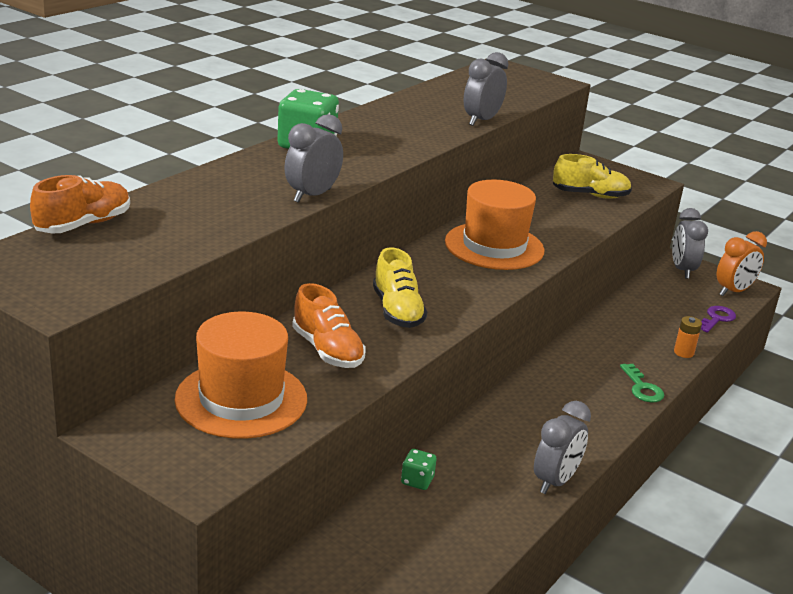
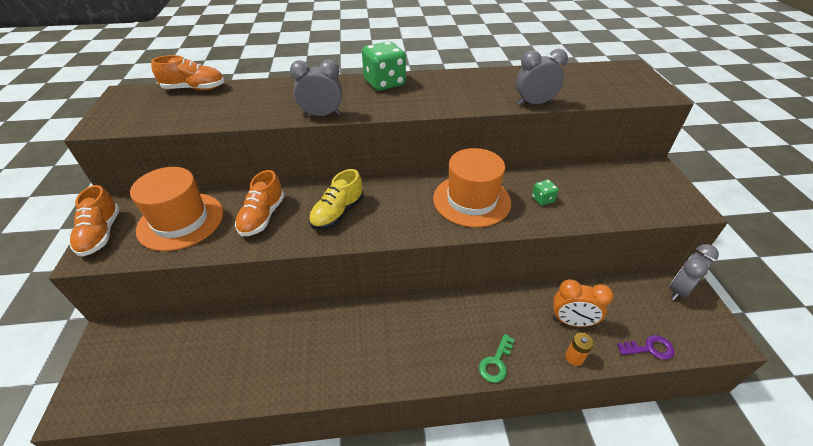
camera: 50 degrees right, 15 degrees up
green dice [401,449,437,490] -> green dice moved to [532,180,559,206]
grey clock [534,401,591,494] -> none
yellow shoe [553,154,632,199] -> none
orange clock [716,231,767,296] -> orange clock moved to [552,279,613,327]
none -> orange shoe [70,185,120,257]

